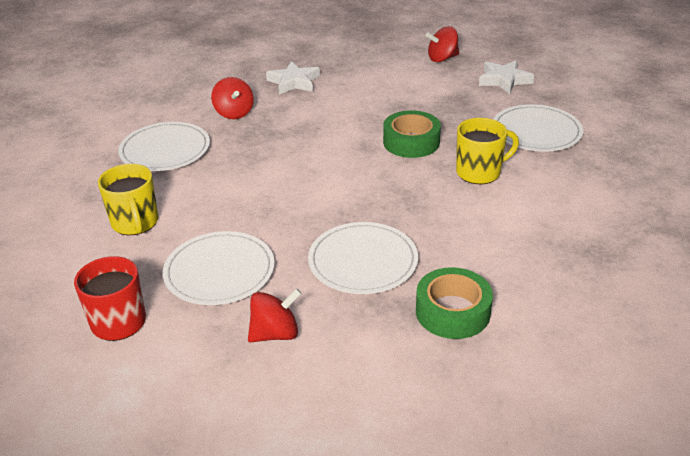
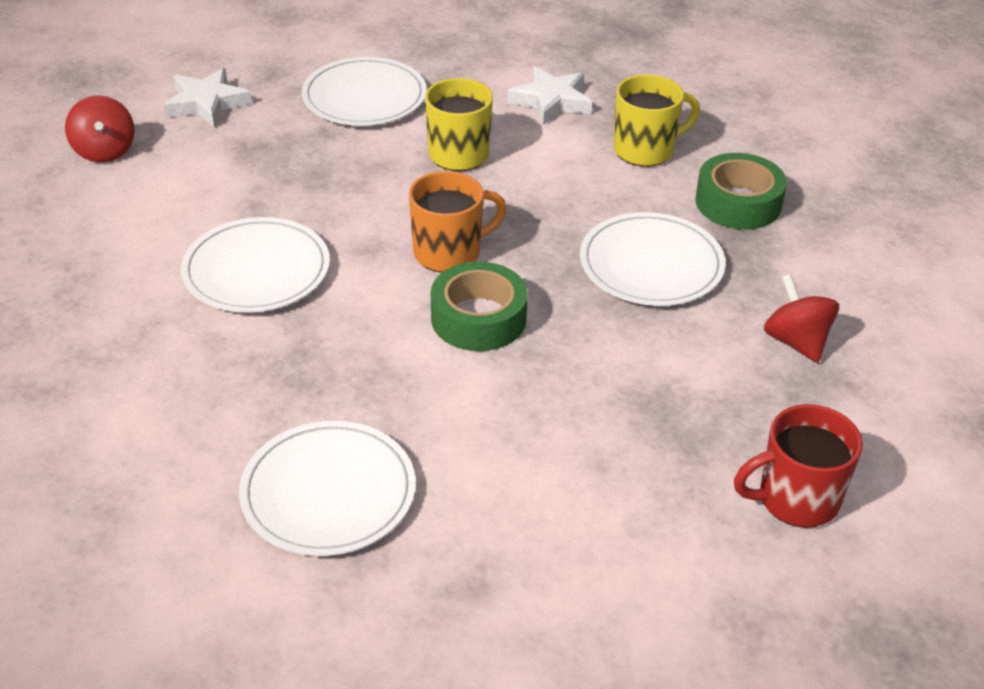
camera: 90 degrees left, 5 degrees up
yellow mug [98,164,158,235] -> yellow mug moved to [614,75,700,167]
white plate [163,231,275,305] -> white plate moved to [181,217,330,313]
red spinning top [211,77,254,119] -> none
white star [266,61,320,95] -> white star moved to [507,66,592,125]
green tape [383,110,441,158] -> green tape moved to [431,262,528,351]
none -> orange mug [409,171,507,273]

